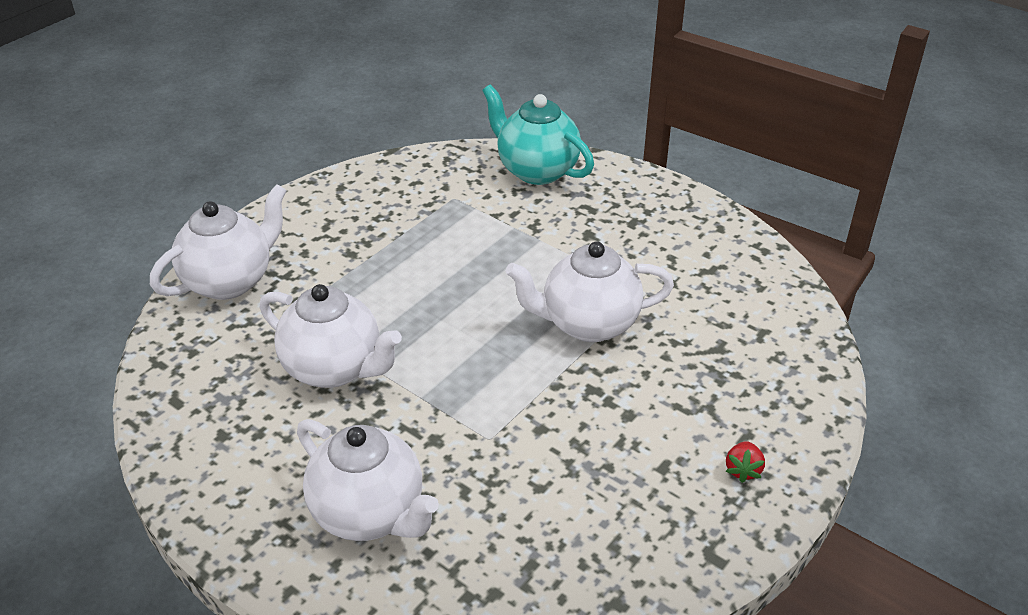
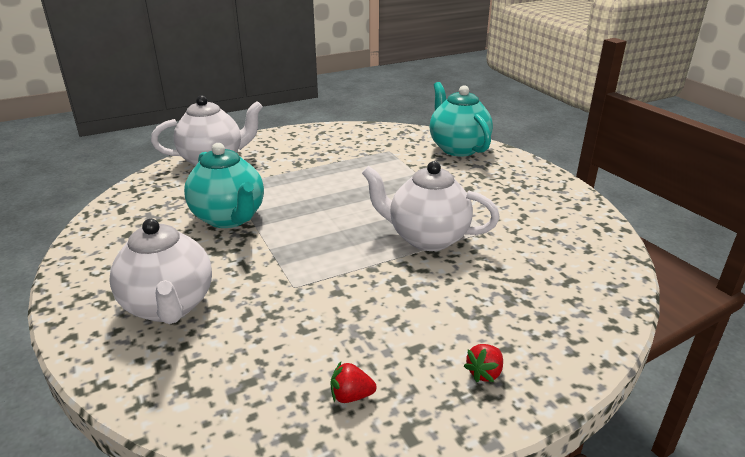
camera: 25 degrees right, 10 degrees down
white teapot [260,284,402,388] -> turquoise teapot [184,143,264,228]
none -> red strawberry [330,362,377,403]

